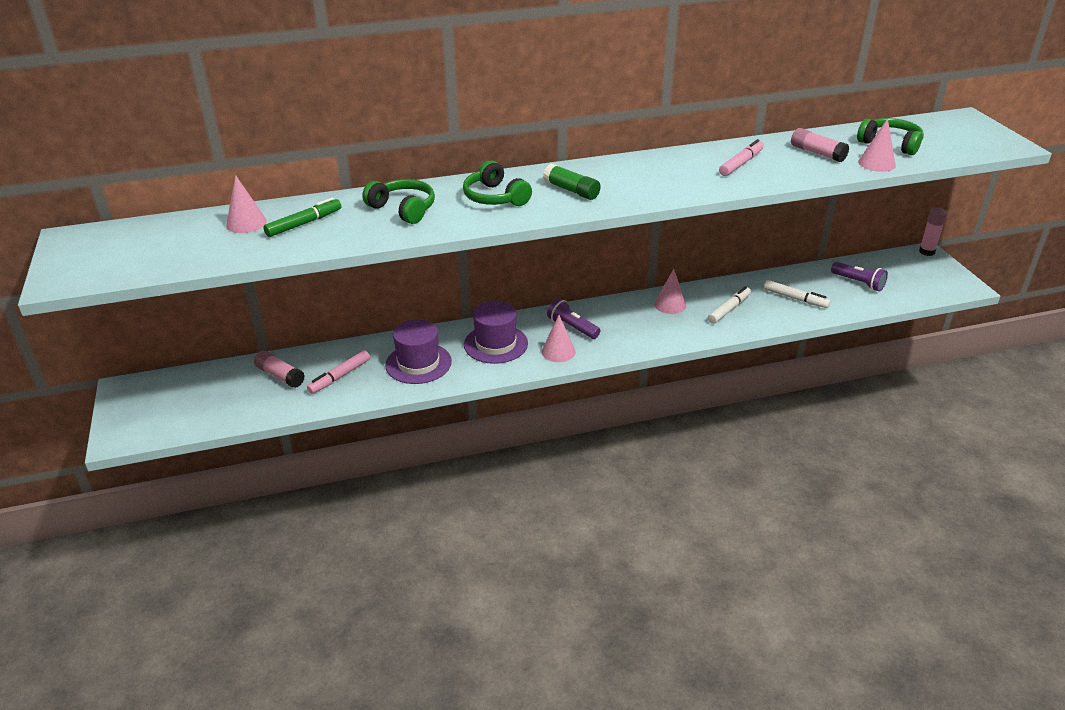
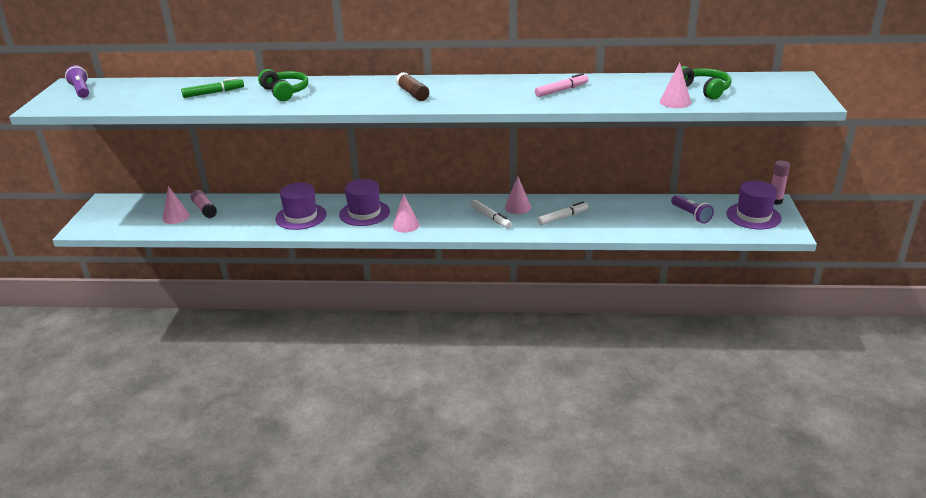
camera: 20 degrees right, 5 degrees down
pink cone [226,175,267,233] -> pink cone moved to [162,186,190,224]
pink marker [307,350,370,394] -> none
green headphones [463,160,532,206] -> none
green glue stick [543,164,601,200] -> brown glue stick [396,72,429,101]
purple flashlight [547,298,600,339] -> purple flashlight moved to [65,65,89,98]
white marker [764,280,831,308] -> white marker moved to [471,200,512,228]
pink glue stick [791,128,849,162] -> none
none -> purple hat [726,181,782,229]

